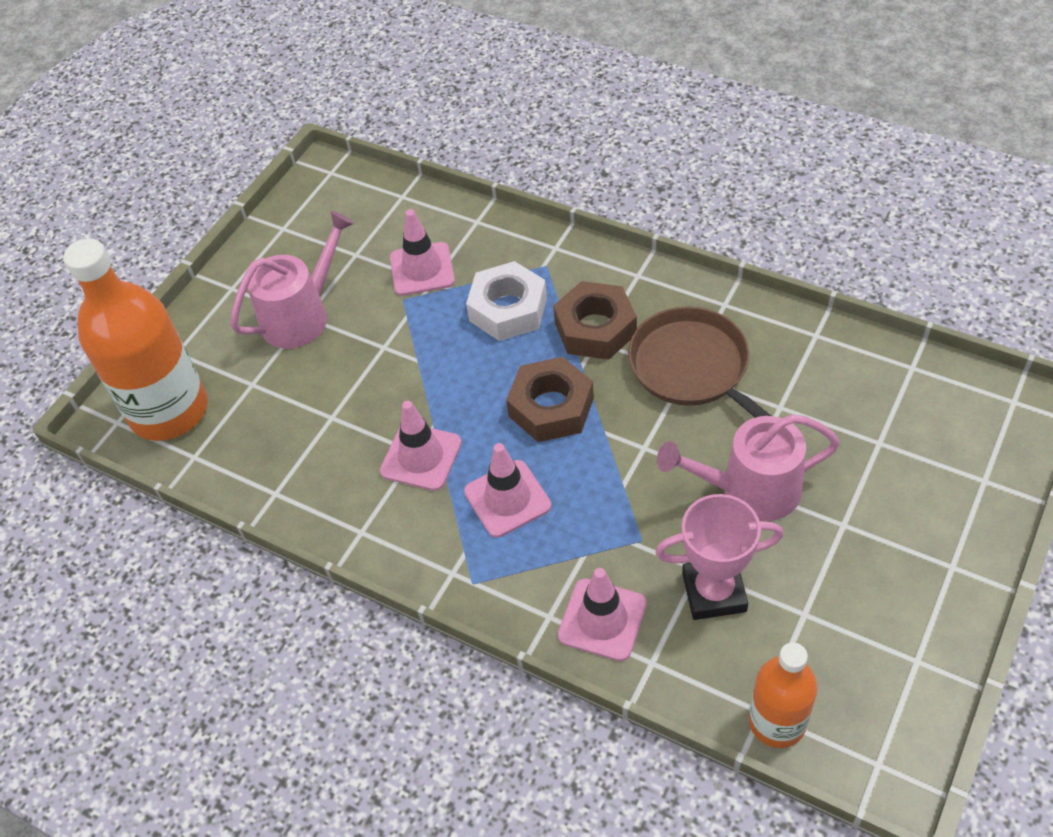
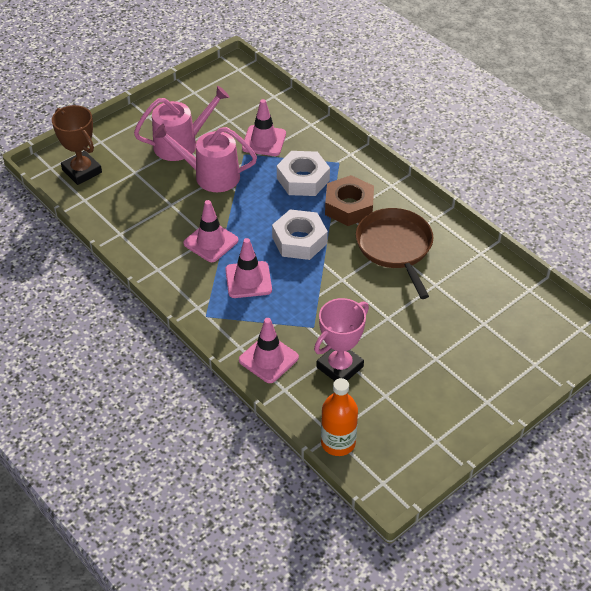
camera: 15 degrees right, 5 degrees down
orange bottle [63,238,208,441] -> brown trophy [52,105,102,185]
brown nut [506,357,594,442] -> white nut [272,209,328,260]
pink trophy [655,494,783,620] -> pink trophy turned 60 degrees counterclockwise [314,298,369,381]
pink watering can [657,414,840,521] -> pink watering can moved to [153,124,257,192]

